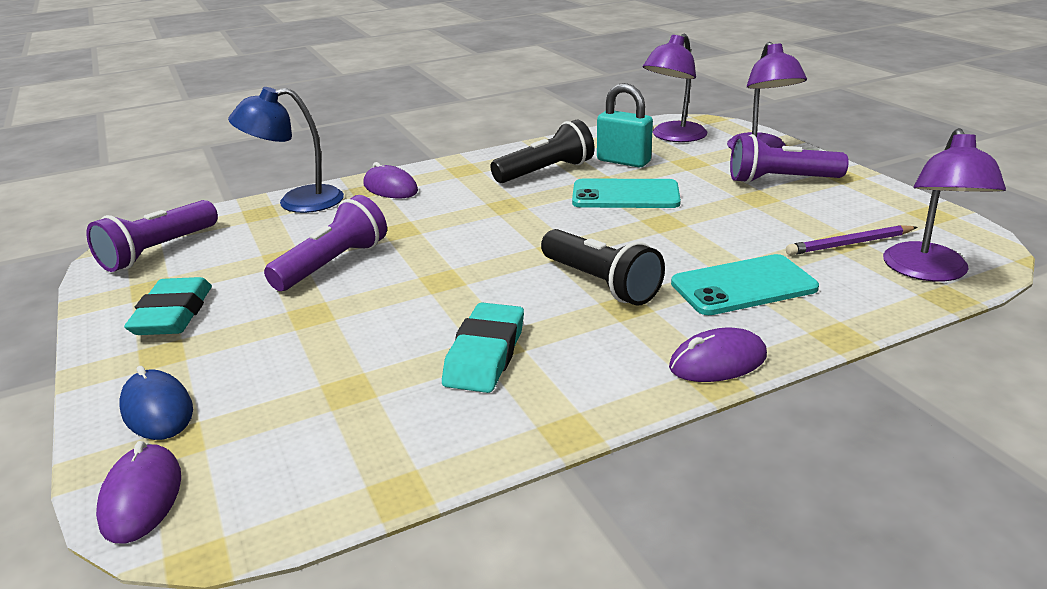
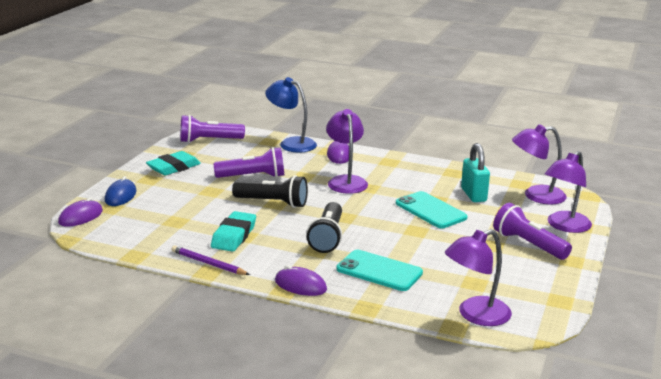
camera: 45 degrees right, 5 degrees down
turquoise eraser [442,303,524,393] -> turquoise eraser turned 45 degrees counterclockwise [211,211,256,252]
black flashlight [491,120,594,183] -> black flashlight moved to [232,175,308,208]
purple pencil [786,225,917,255] -> purple pencil moved to [171,245,250,275]
none -> purple lamp [326,109,368,194]

